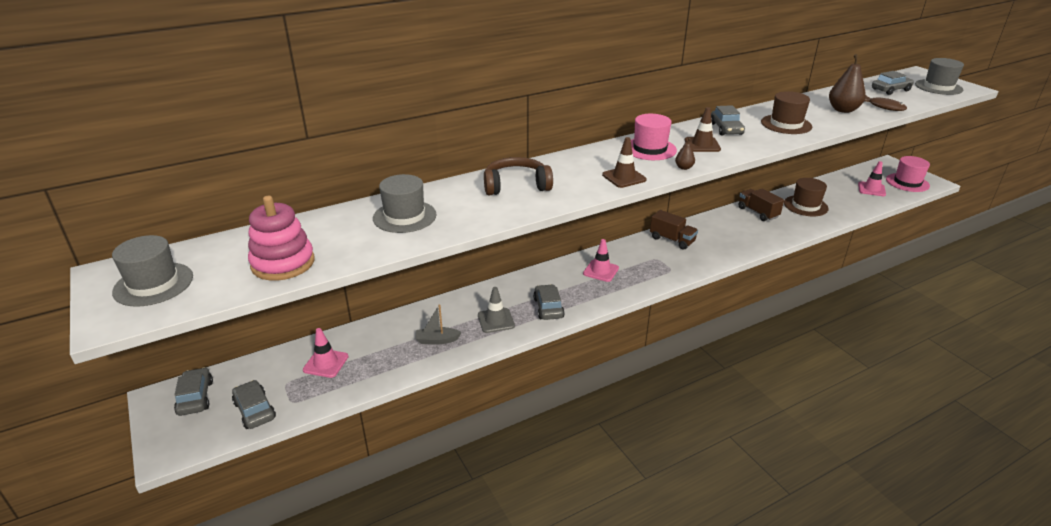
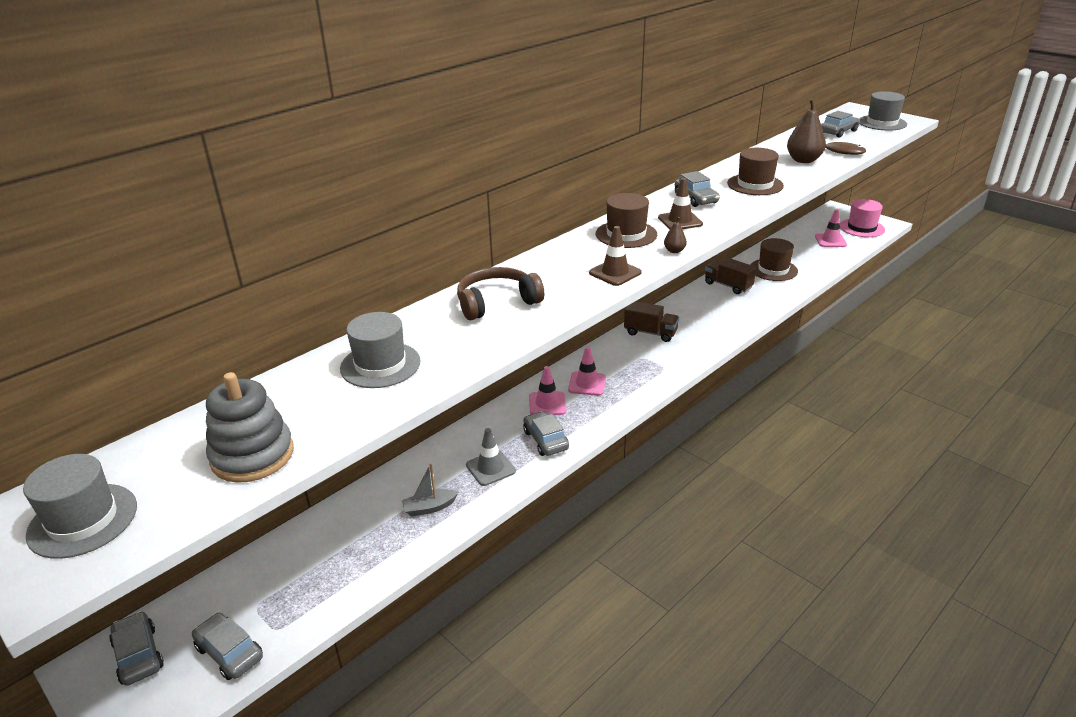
camera: 15 degrees left, 0 degrees up
pink stacking toy [248,196,315,281] -> grey stacking toy [206,372,294,483]
pink traffic cone [303,328,348,378] -> pink traffic cone moved to [529,366,566,415]
pink hat [631,114,677,160] -> brown hat [596,193,657,248]

